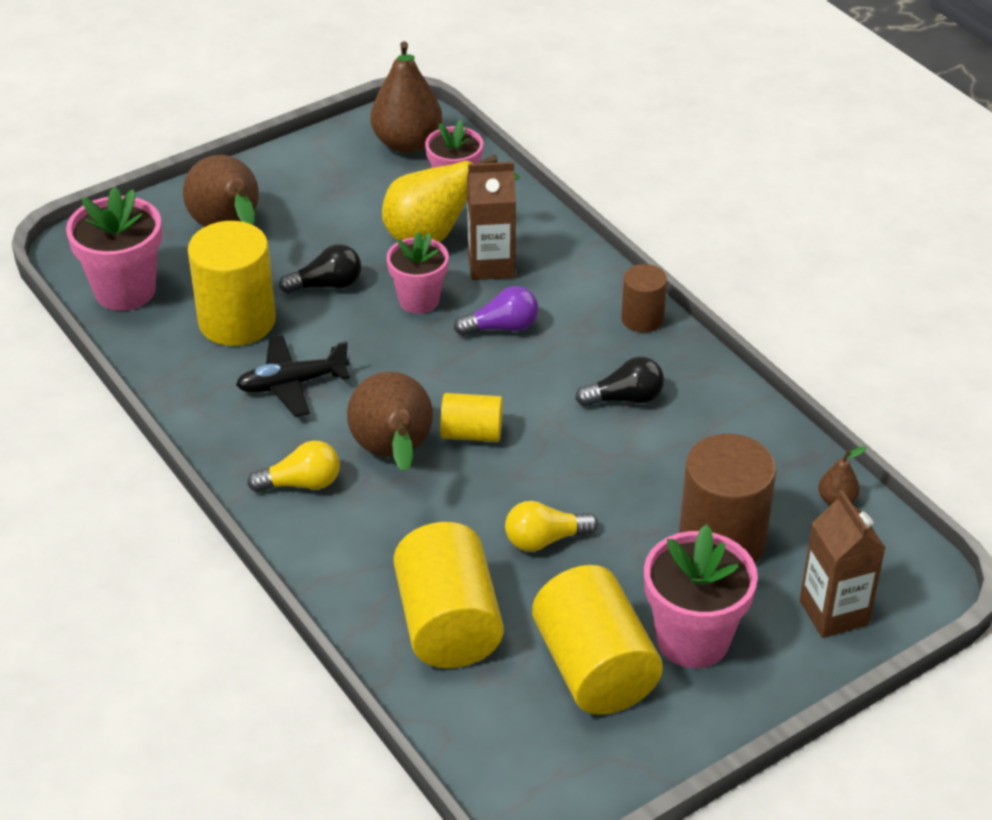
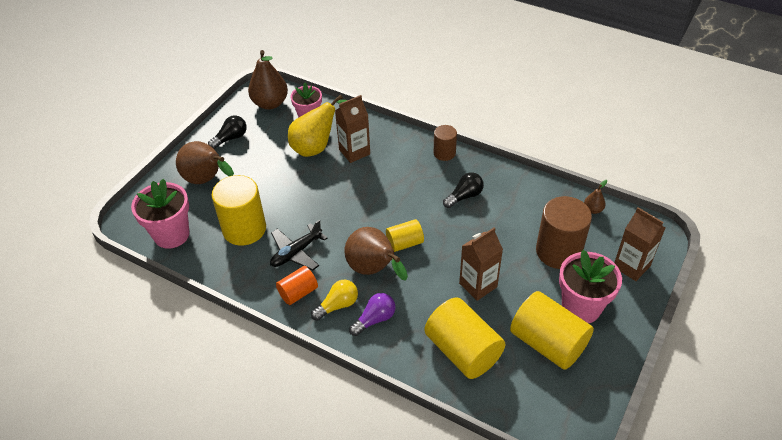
camera: 25 degrees left, 5 degrees up
black light bulb [279,244,361,294] -> black light bulb moved to [208,115,246,149]
pink flower pot [387,231,449,314] -> none
purple light bulb [454,286,538,336] -> purple light bulb moved to [349,293,395,336]
yellow light bulb [505,501,598,551] -> brown carton [459,227,503,301]
none -> orange cylinder [276,266,318,305]

